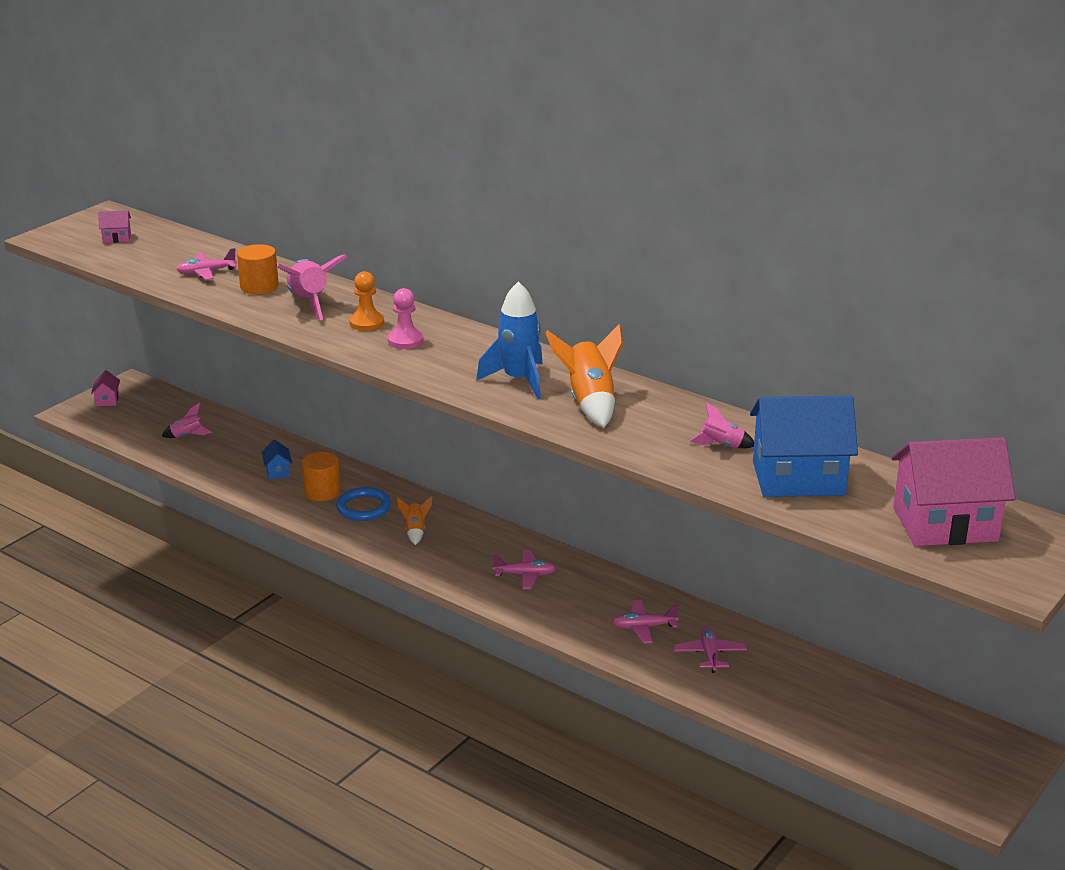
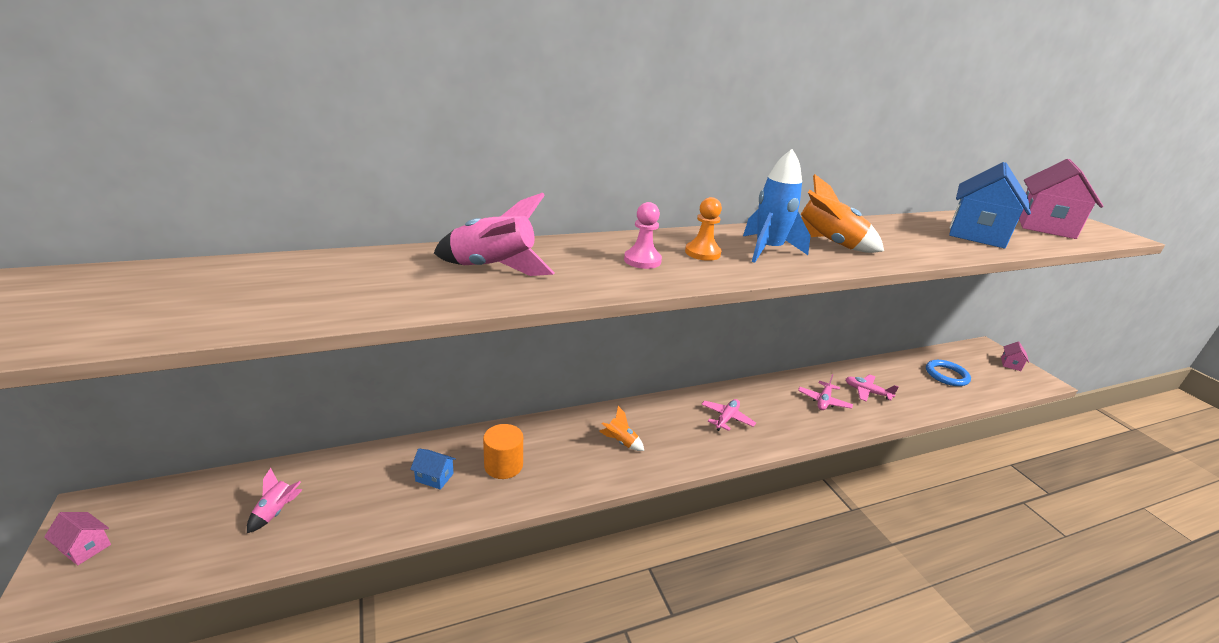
camera: 60 degrees left, 0 degrees up
pink house [98,210,131,243] -> pink house moved to [1001,341,1029,371]
pink plane [177,248,237,280] -> none
orange cylinder [237,244,279,294] -> none
blue ring [336,487,391,521] -> blue ring moved to [926,360,971,386]
orange pawn [349,271,384,331] -> orange pawn moved to [685,197,722,261]
pink rocket [689,402,754,448] -> none

